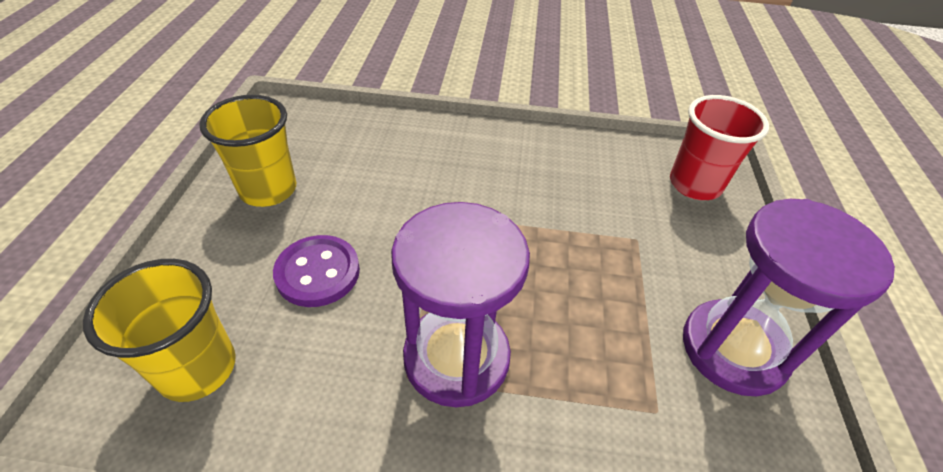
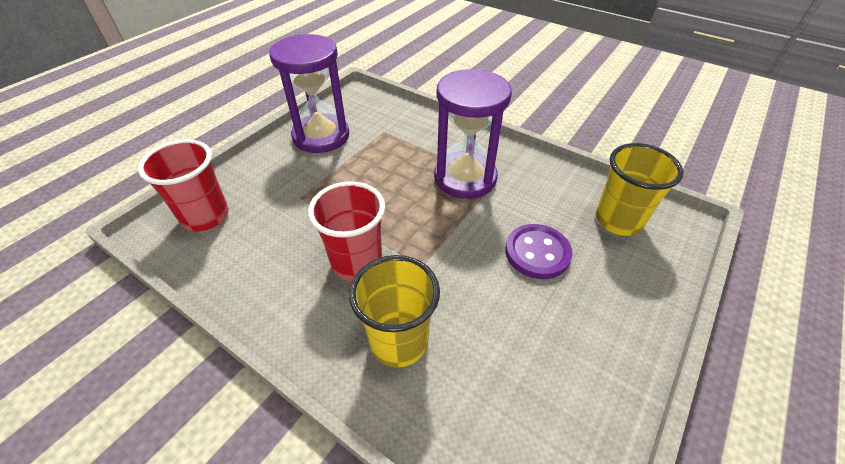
camera: 150 degrees left, 0 degrees up
yellow cup [199,95,296,207] -> yellow cup moved to [349,255,440,367]
none -> red cup [308,181,385,281]

